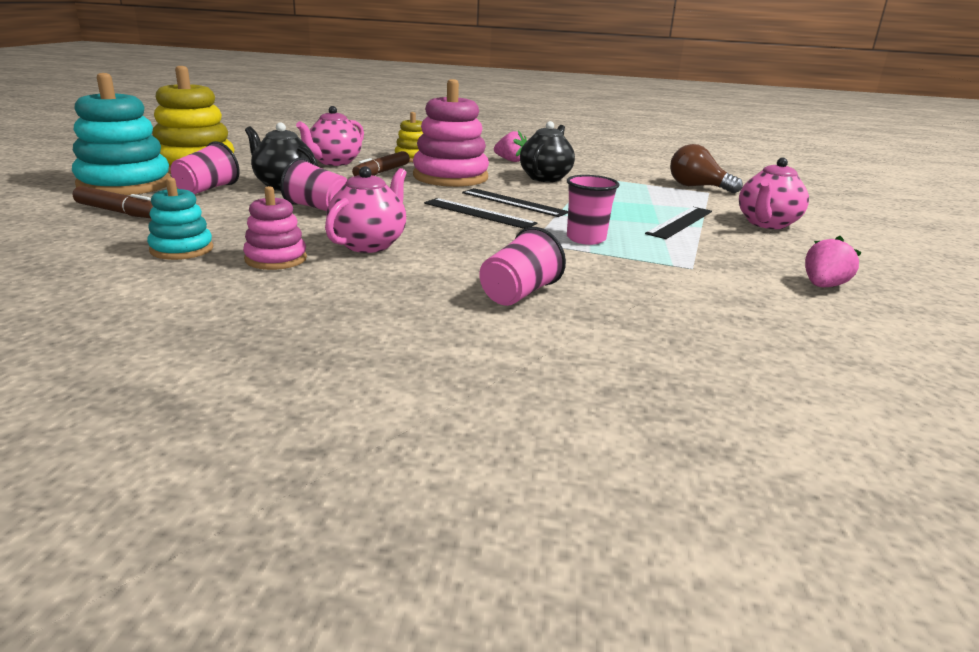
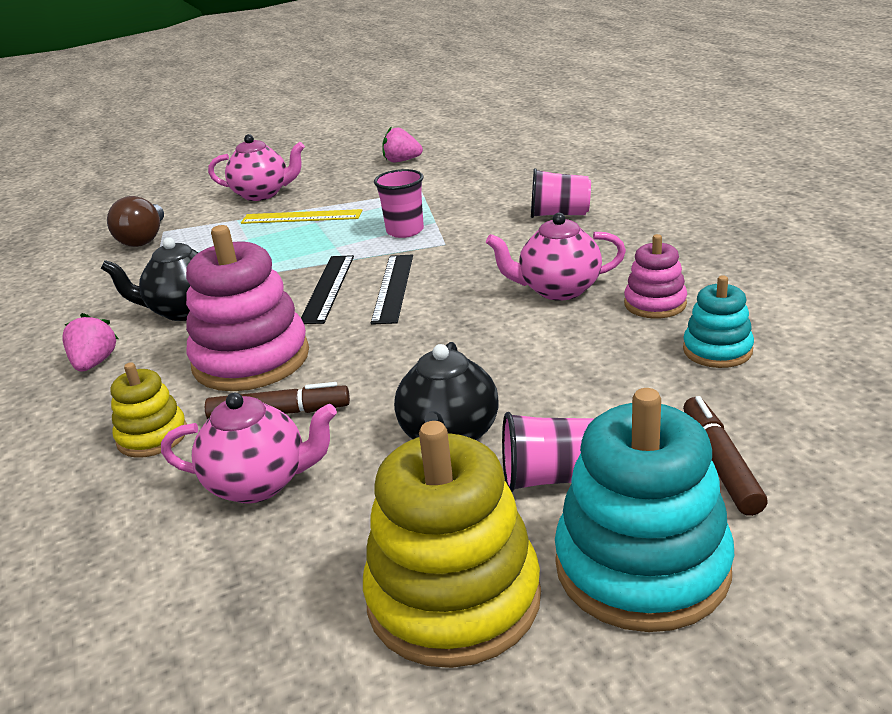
camera: 115 degrees left, 5 degrees up
pink cup [280,158,348,211] -> none
black ruler [645,207,712,239] -> yellow ruler [241,209,362,224]

